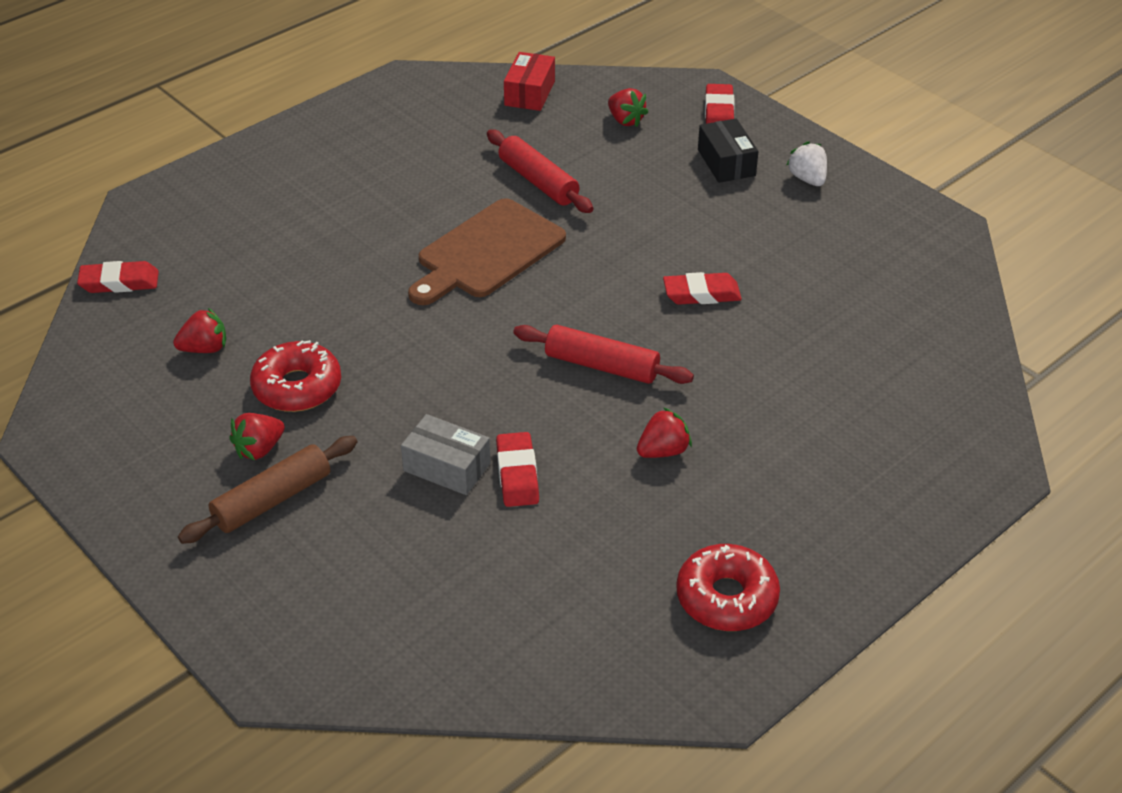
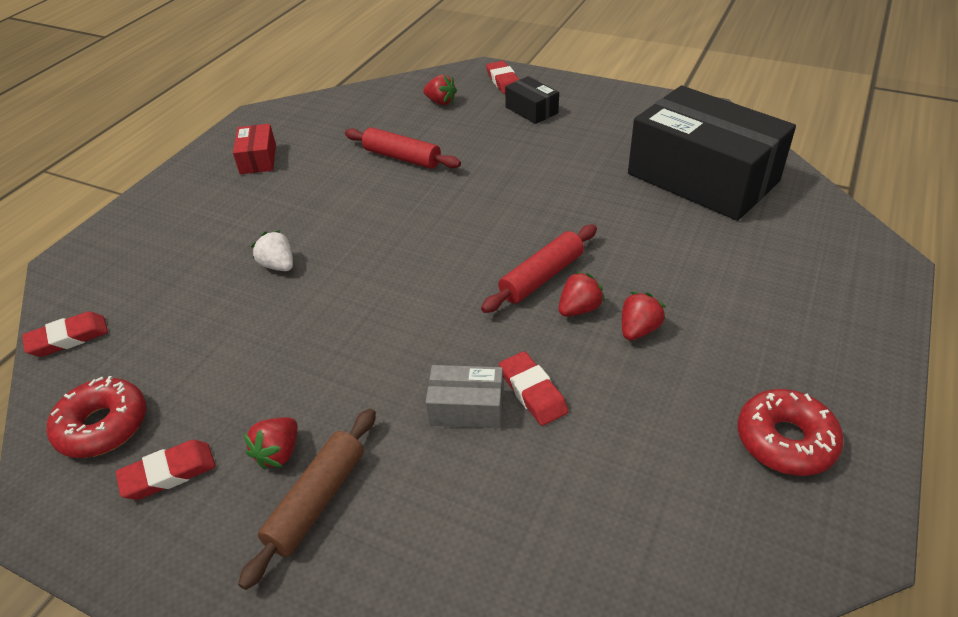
camera: 20 degrees left, 0 degrees up
red strawberry [173,308,226,353] -> red strawberry moved to [558,271,605,317]
red donut [250,340,341,412] -> red donut moved to [46,376,146,458]
brown cutting board [408,198,566,305] -> none
red box [504,52,555,111] -> red box moved to [233,124,276,174]
red rolling pin [513,325,694,384] -> red rolling pin turned 45 degrees counterclockwise [481,225,597,313]
red eraser [663,272,742,305] -> red eraser moved to [116,440,216,500]
white strawberry [786,141,827,186] -> white strawberry moved to [251,230,293,271]
none -> black box [628,86,796,221]

